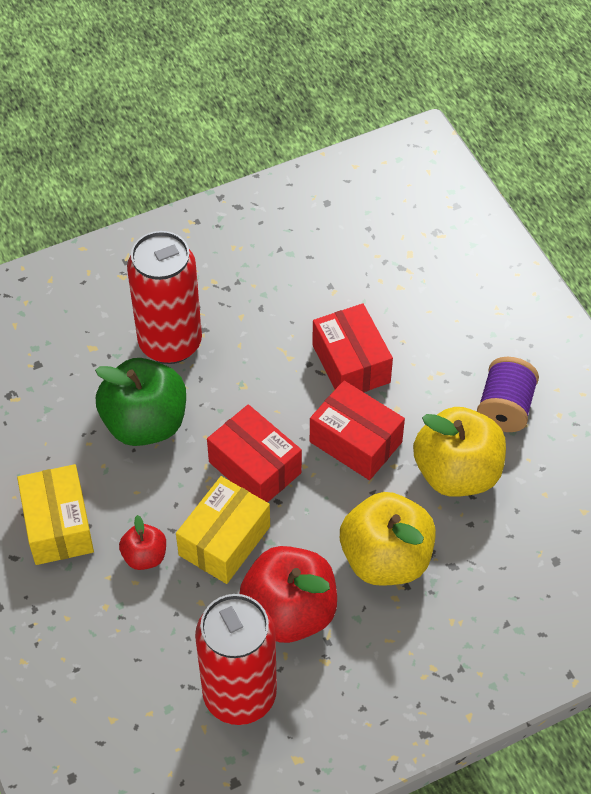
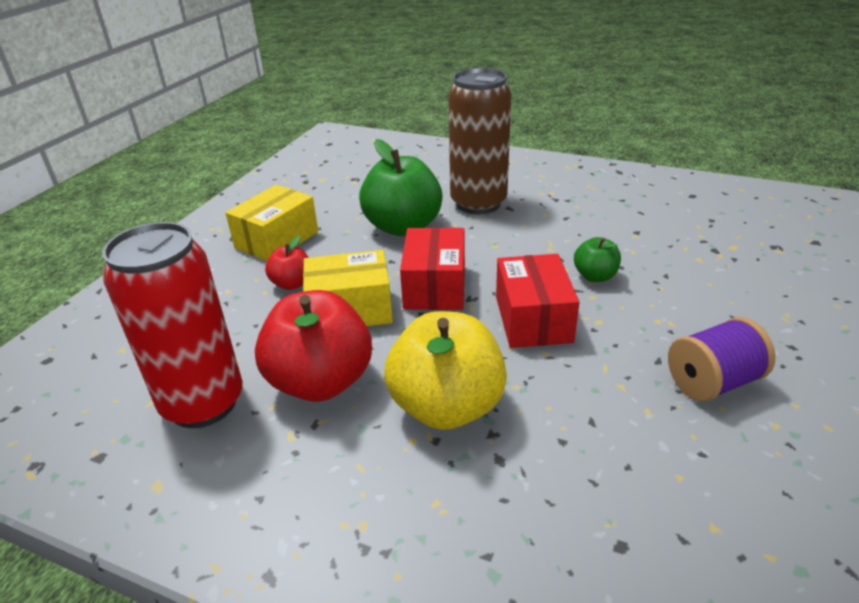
camera: 50 degrees right, 20 degrees down
red can [127,231,202,364] -> brown can [448,68,511,214]
red box [312,304,393,392] -> green apple [574,237,621,282]
yellow apple [413,407,506,497] -> none

